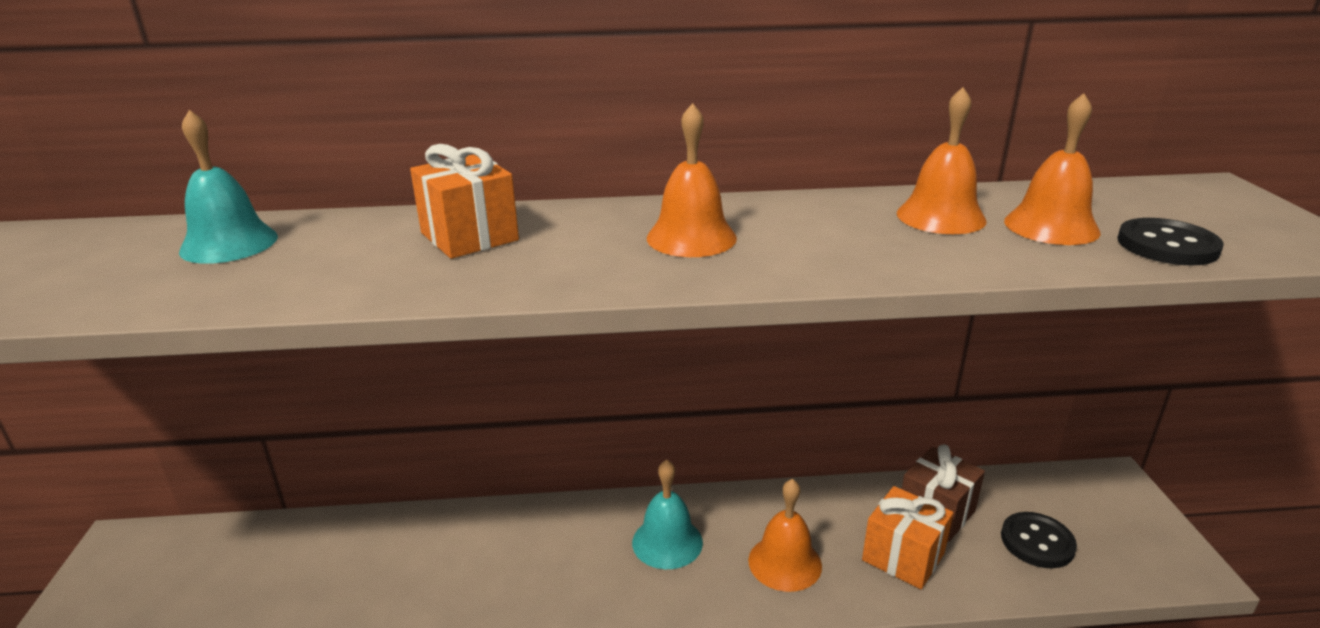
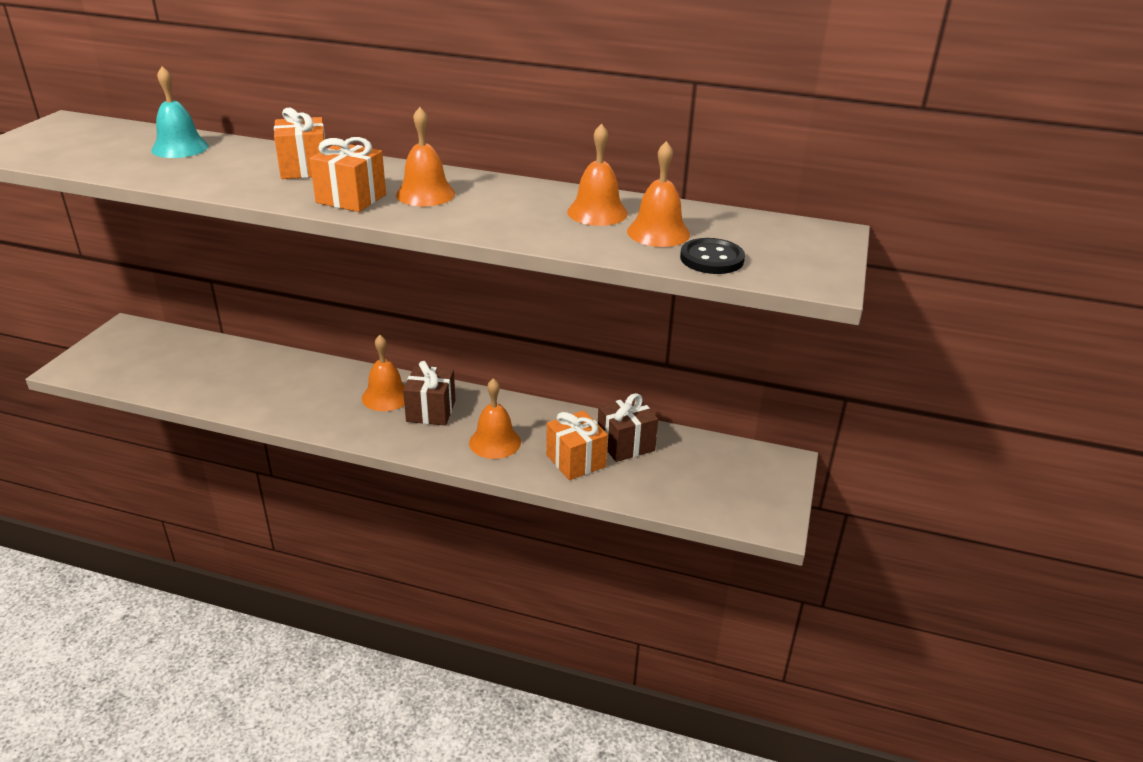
camera: 20 degrees right, 5 degrees up
turquoise bell [632,459,703,569] -> brown gift [403,361,456,425]
black button [1001,512,1077,568] -> none
none -> orange gift [310,137,386,212]
none -> orange bell [362,335,405,411]

